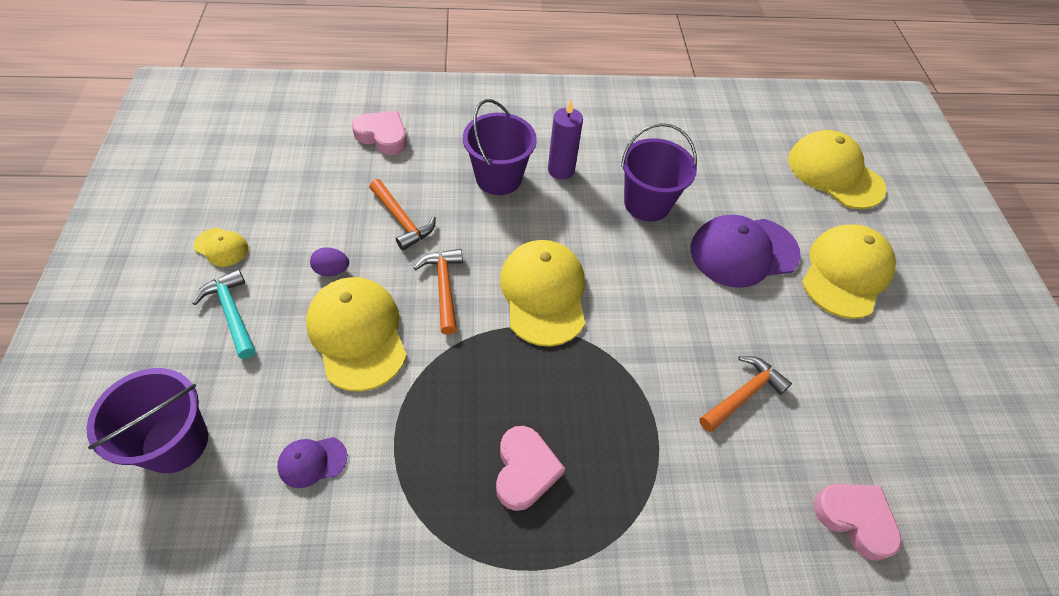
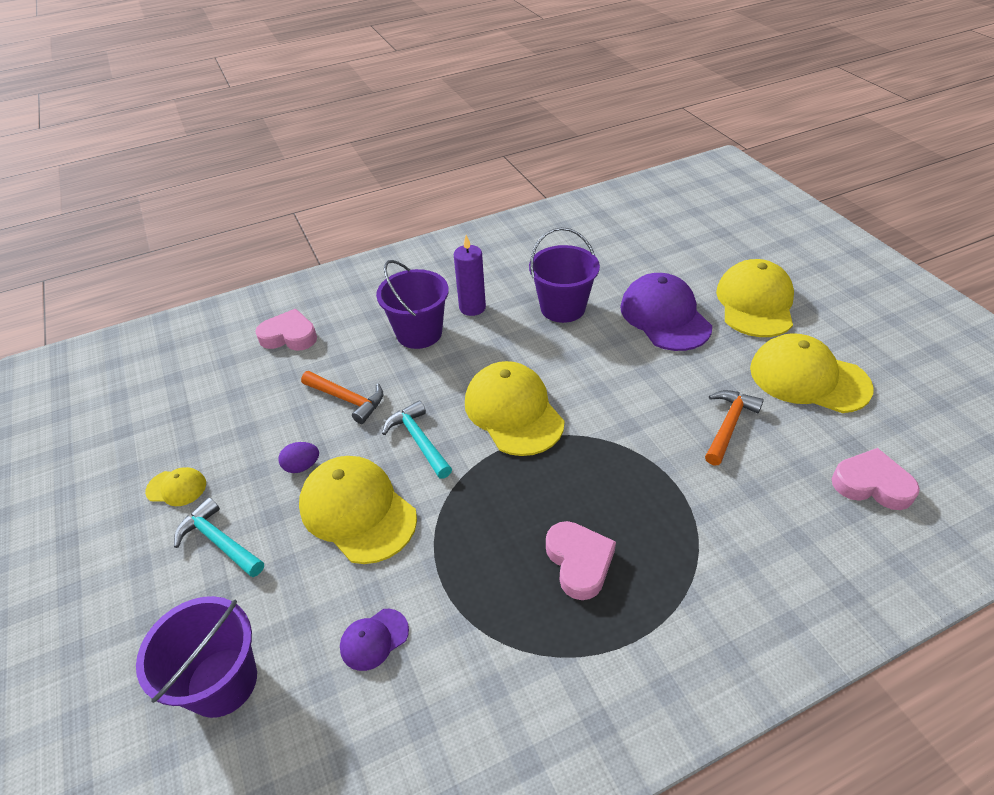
camera: 15 degrees left, 10 degrees down
orange hammer [414,249,463,334] -> turquoise hammer [382,400,452,479]
purple cap [691,215,801,288] -> purple cap turned 105 degrees clockwise [620,273,712,351]
yellow cap [788,130,886,209] -> yellow cap moved to [750,333,874,413]

